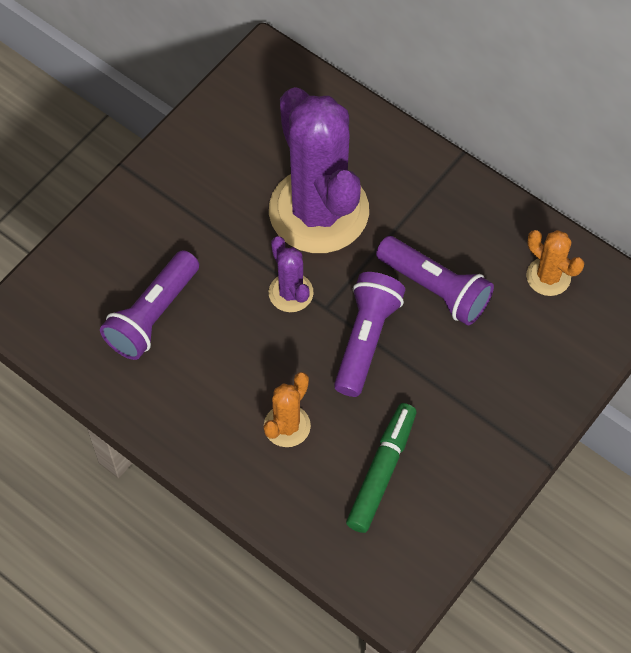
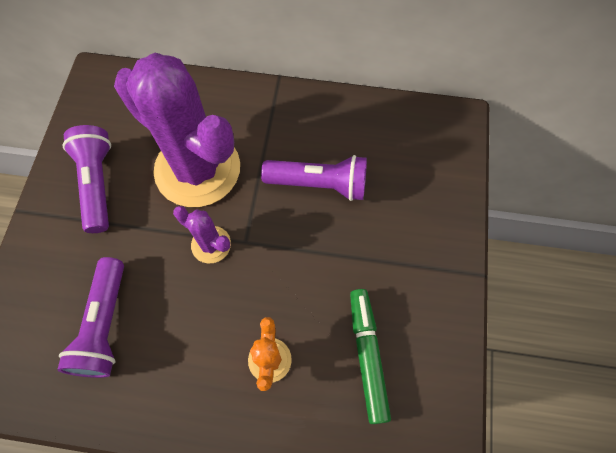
camera: 30 degrees left, 5 degrees up
purple flashlight [334,272,405,397] -> purple flashlight moved to [62,125,111,233]
orange cactus [526,230,584,296] -> none

